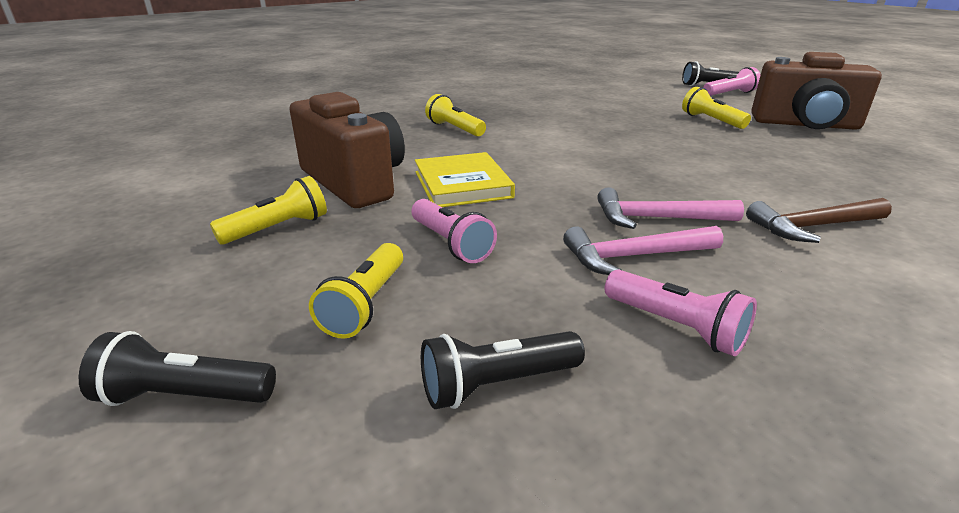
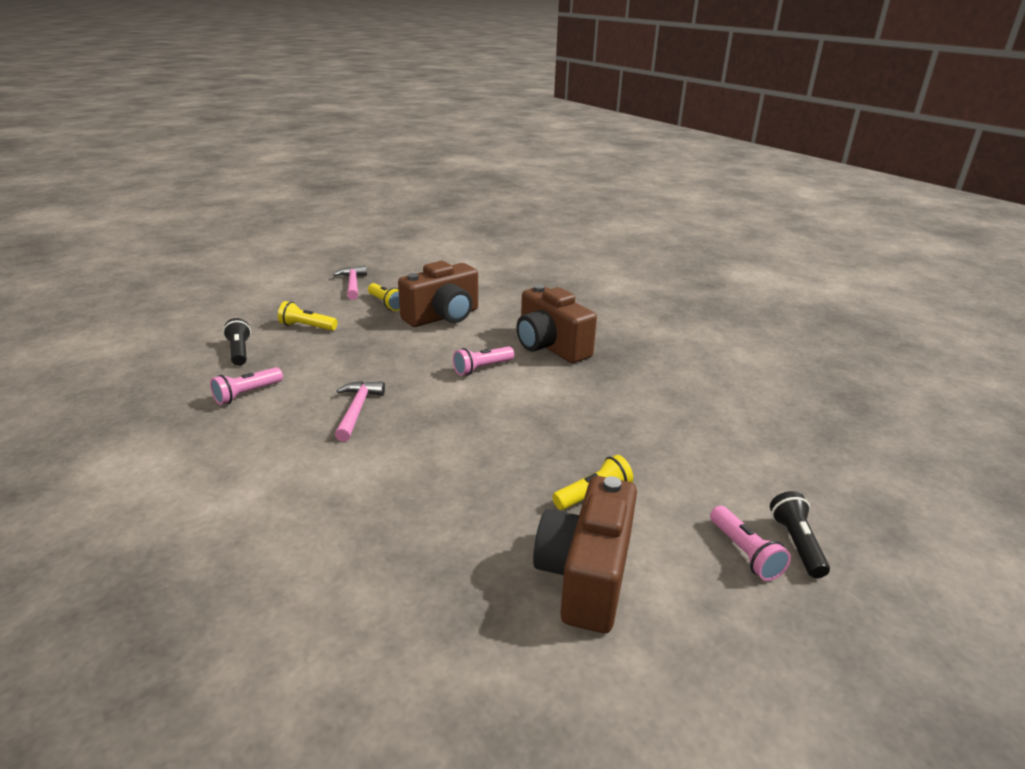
camera: 90 degrees right, 0 degrees up
black flashlight [79,331,276,406] -> none
pink flashlight [411,199,497,263] -> pink flashlight moved to [453,347,514,376]
yellow book [415,152,515,207] -> none
yellow flashlight [425,94,486,137] -> brown camera [516,284,597,363]
pink hammer [563,226,723,275] -> pink hammer moved to [333,266,367,300]
brown hammer [746,198,892,243] -> none

